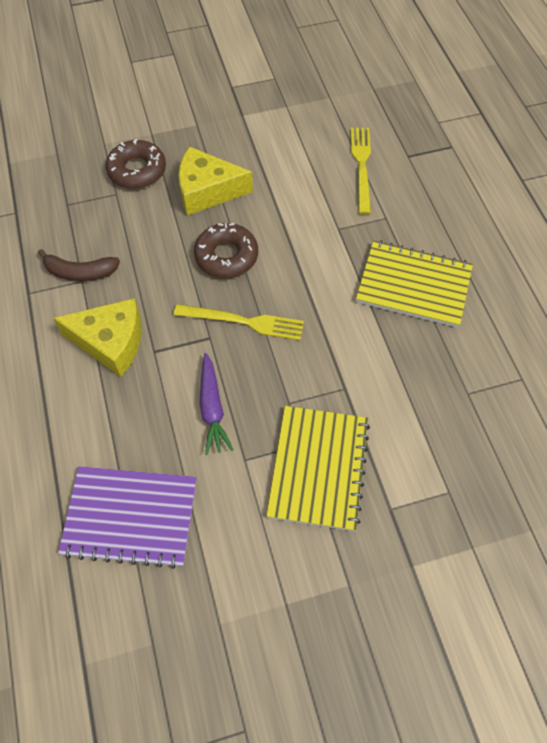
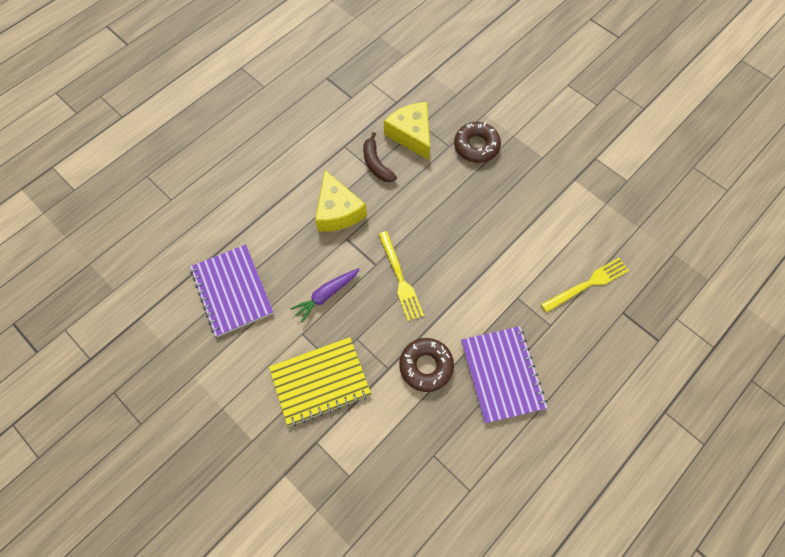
camera: 60 degrees right, 5 degrees up
yellow cheese [179,146,253,215] -> yellow cheese moved to [384,102,430,160]
brown donut [194,223,258,278] -> brown donut moved to [399,338,454,392]
yellow notebook [356,240,473,328] -> purple notebook [461,326,547,423]

